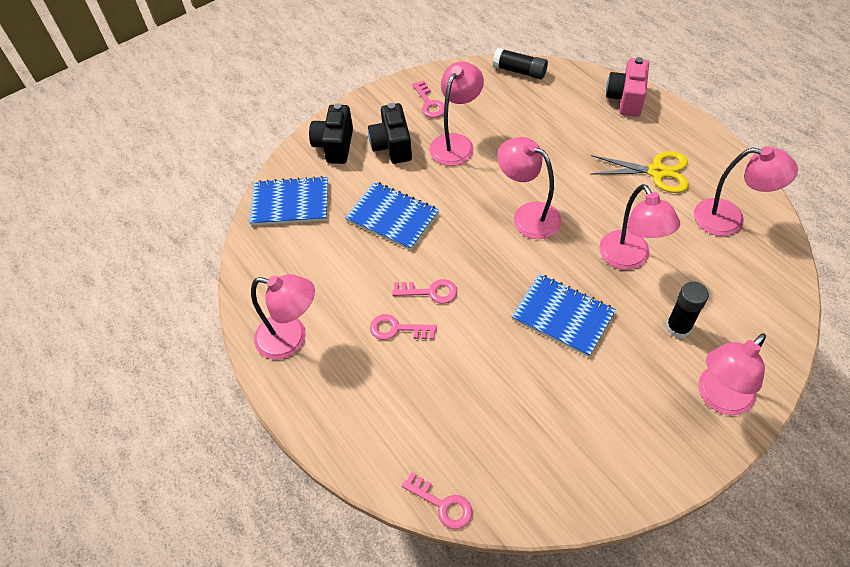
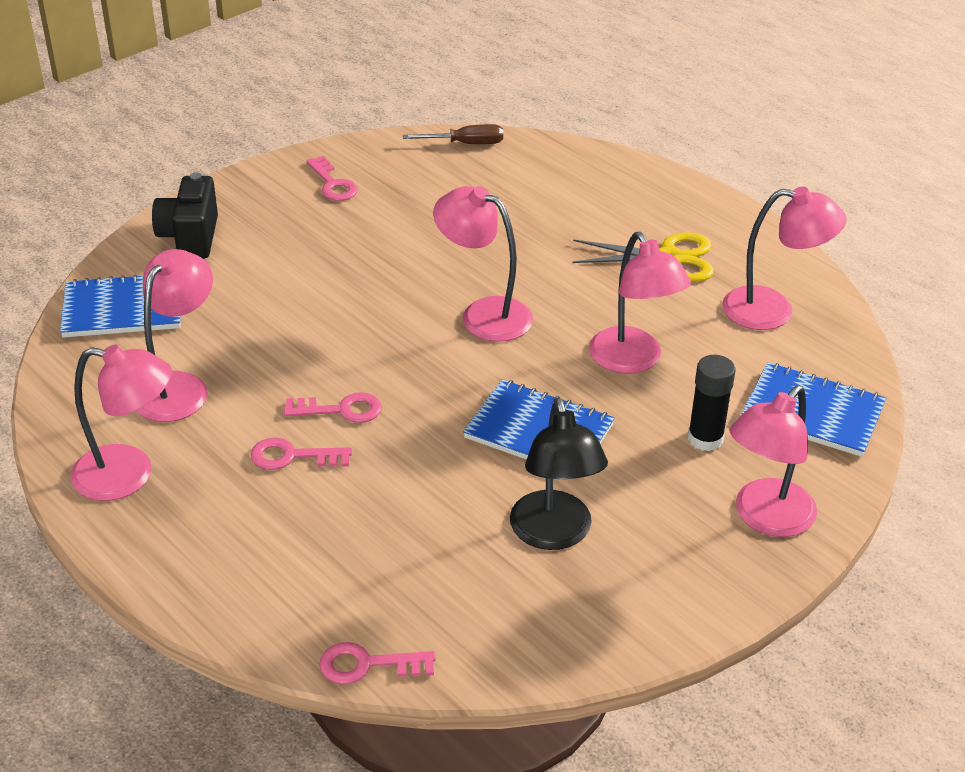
camera: 10 degrees left, 15 degrees down
blue notebook [345,182,439,250] -> blue notebook moved to [741,362,886,457]
black camera [368,103,412,164] -> none
pink key [402,472,472,529] -> pink key turned 150 degrees clockwise [319,642,436,684]
pink lamp [429,61,484,166] -> pink lamp moved to [136,249,213,422]
black glue stick [492,48,548,79] -> brown screwdriver [403,124,503,144]
pink camera [606,57,649,117] -> none
none -> black lamp [510,398,608,550]

